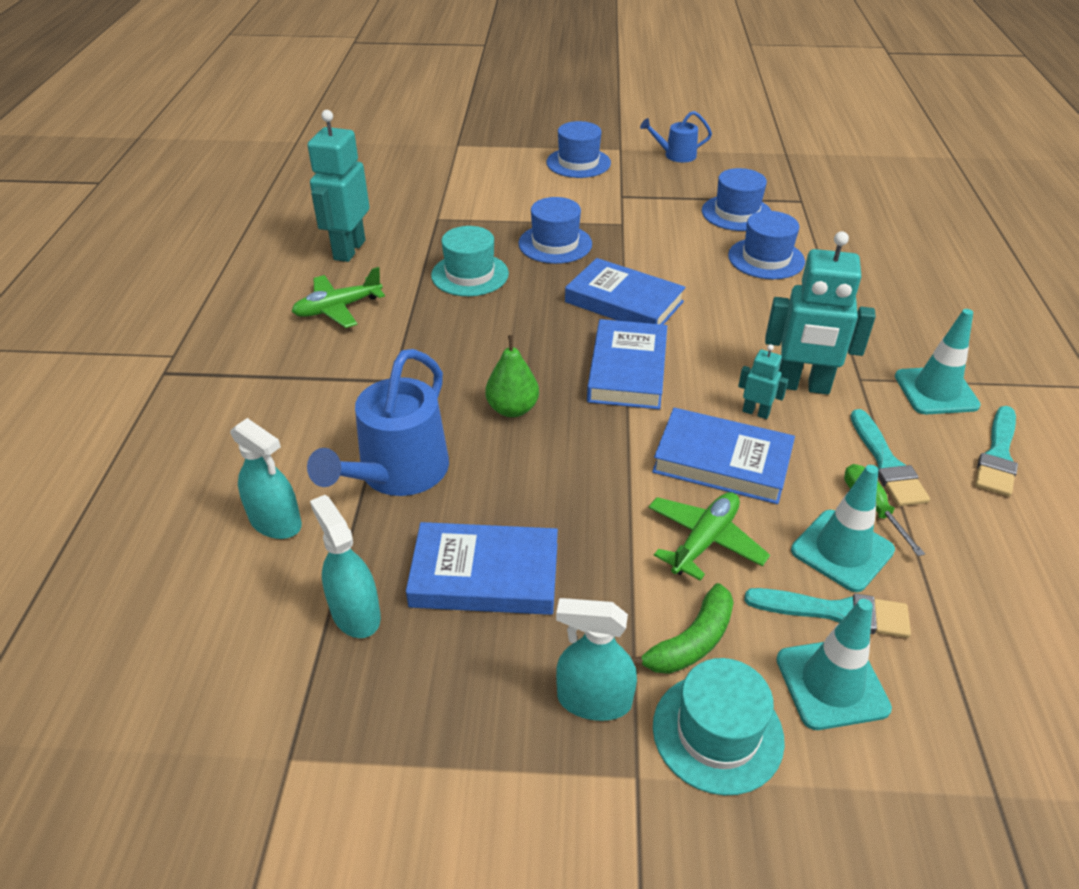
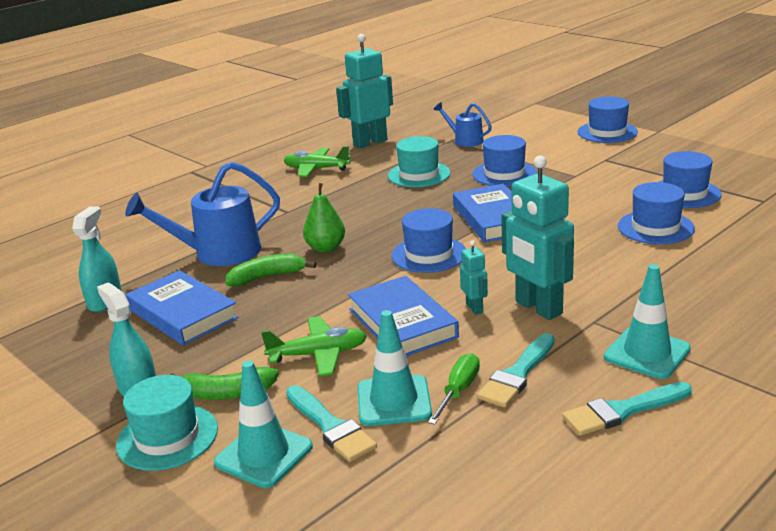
camera: 45 degrees right, 15 degrees down
turquoise spray bottle [230,418,302,539] -> none
blue book [587,319,667,409] -> blue hat [392,208,466,273]
blue watering can [640,111,712,162] -> blue watering can moved to [434,102,492,147]
none -> green banana [225,253,316,287]

